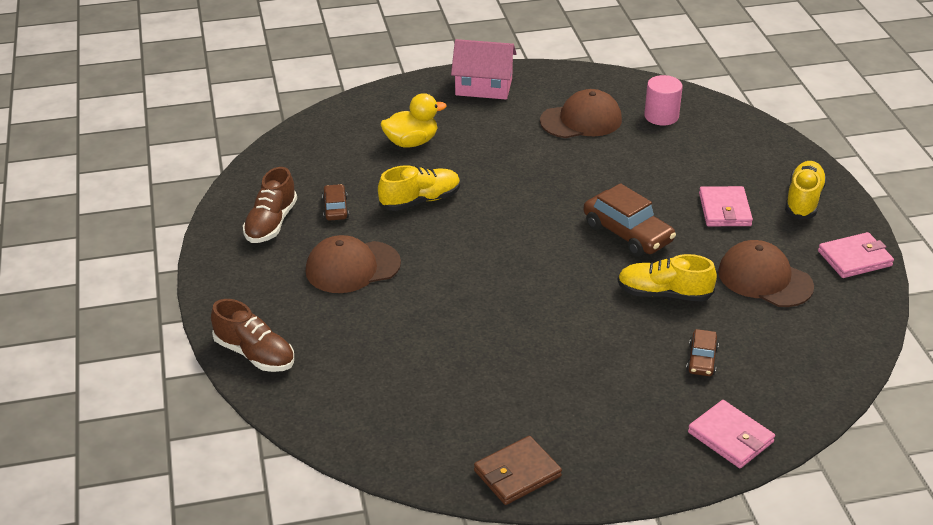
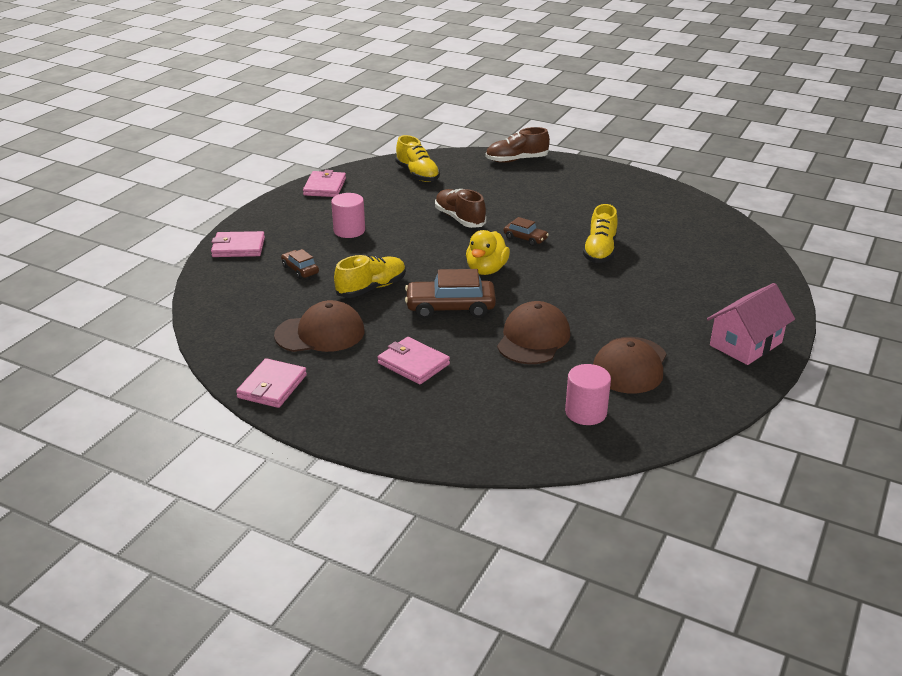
camera: 130 degrees right, 5 degrees down
brown shoe [243,167,297,243] -> brown shoe moved to [435,189,486,228]
brown cap [306,235,401,293] -> brown cap moved to [497,301,570,364]
brown car [322,184,349,220] -> brown car moved to [504,217,549,246]
yellow duck [381,93,447,148] -> yellow duck moved to [466,230,510,275]
brown wallet [474,436,562,505] -> pink wallet [303,170,346,197]
yellow shoe [785,161,827,219] -> yellow shoe moved to [395,135,440,182]
none -> pink cylinder [331,193,365,238]

